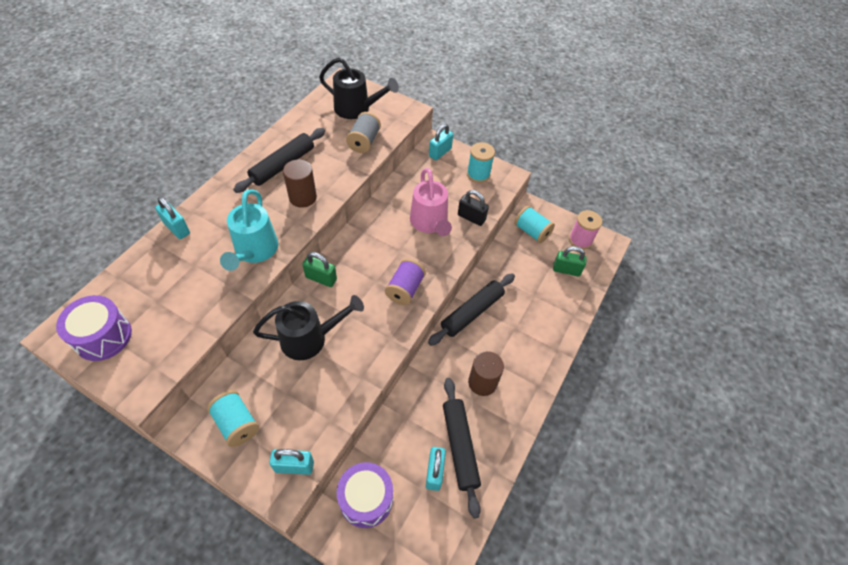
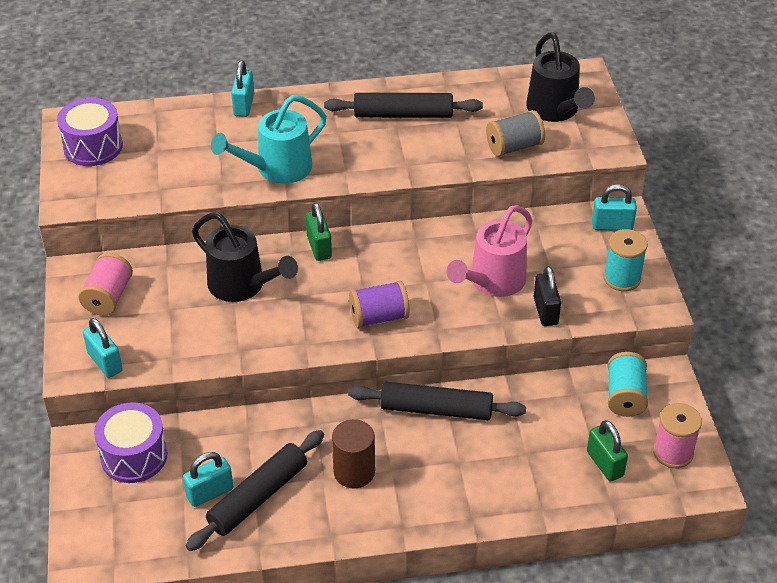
camera: 55 degrees right, 10 degrees down
turquoise spool [207,390,259,447] -> pink spool [78,253,133,316]
brown cylinder [283,160,317,208] -> none

